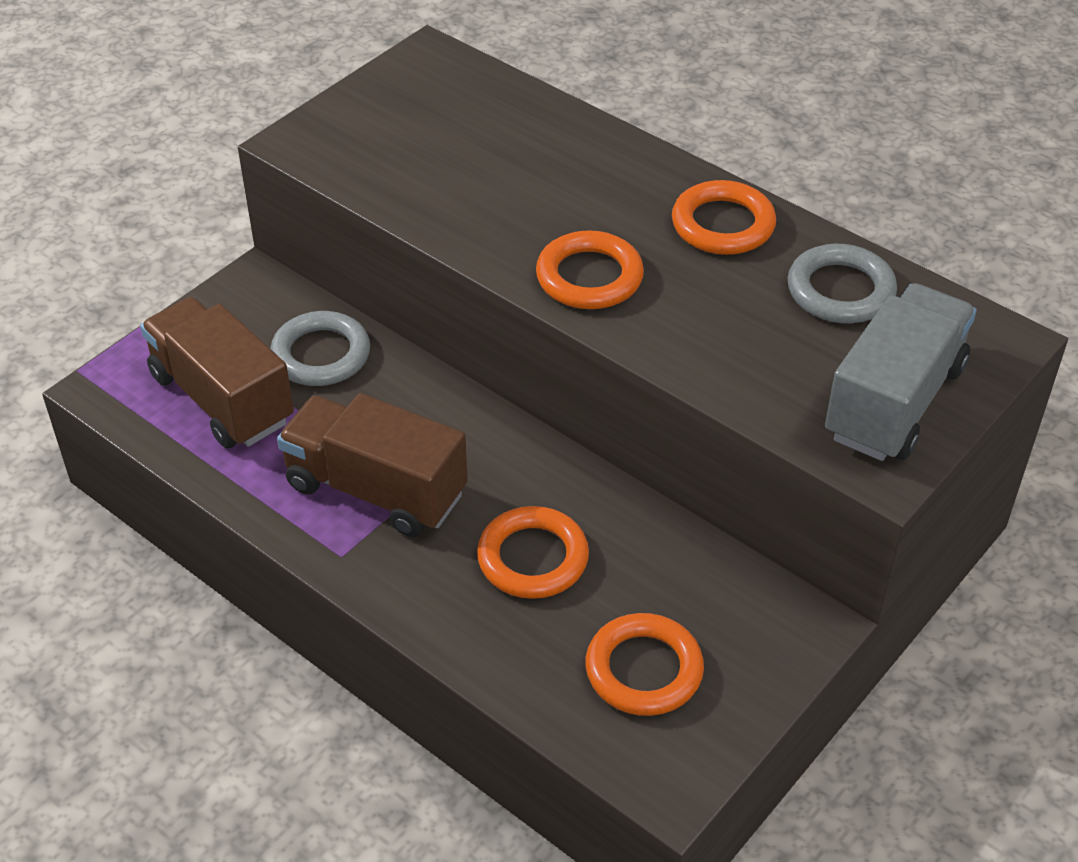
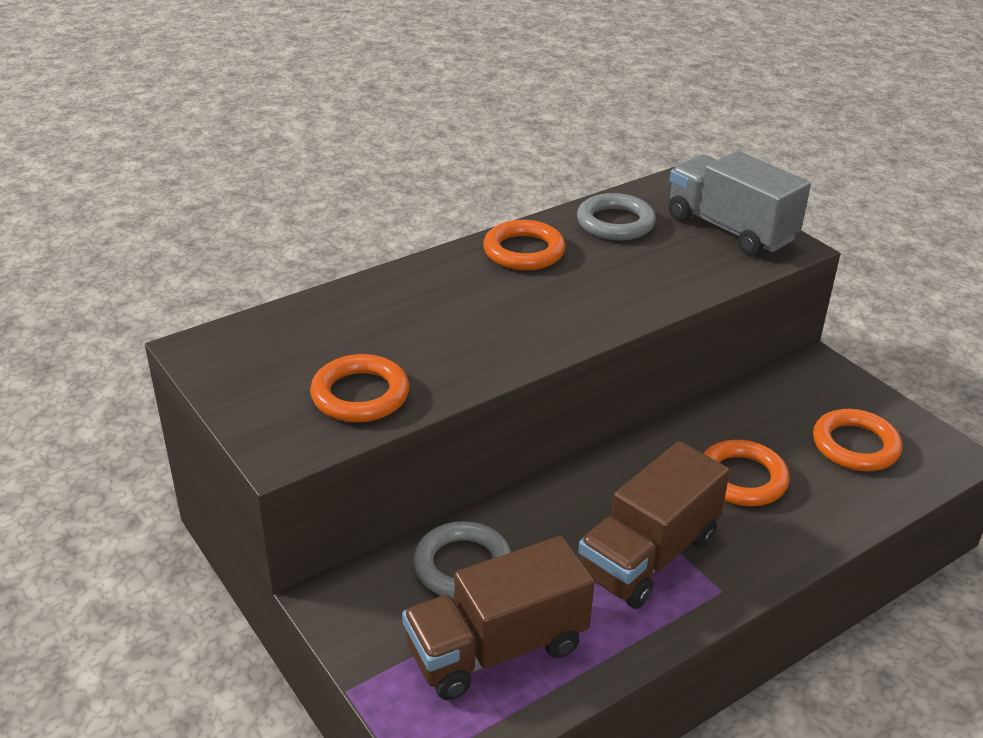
camera: 75 degrees left, 10 degrees down
orange ring [536,230,644,309] -> orange ring moved to [310,354,409,422]

